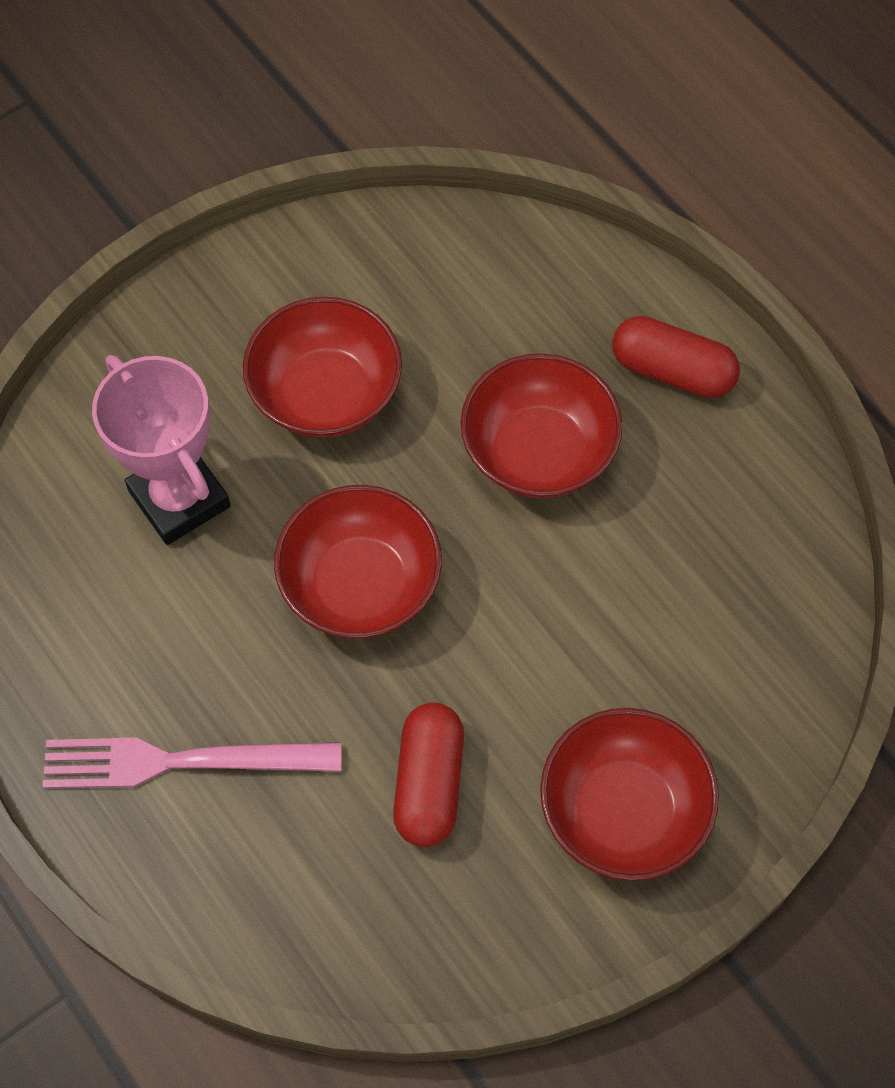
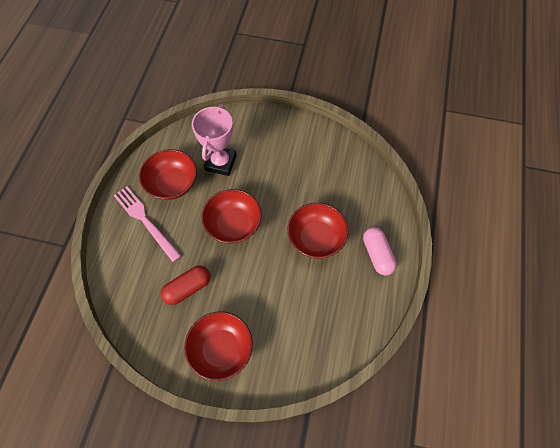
camera: 50 degrees right, 0 degrees up
red bowl [243,297,402,438] -> red bowl moved to [139,149,197,200]
red capsule [612,316,740,398] -> pink capsule [363,227,397,275]

